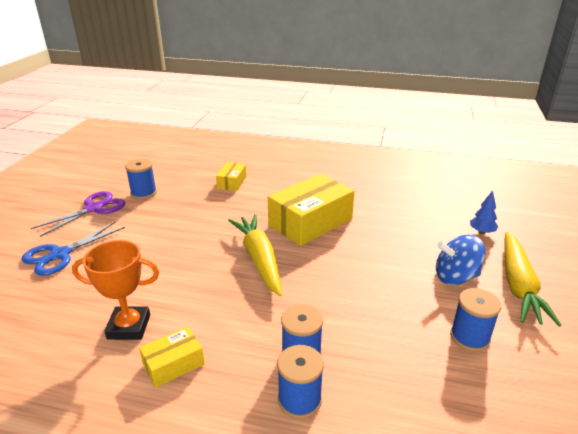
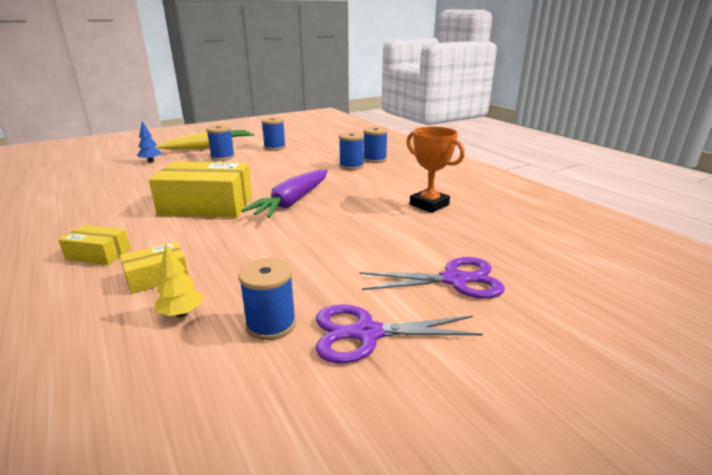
camera: 135 degrees left, 5 degrees down
blue scissors [22,222,125,276] -> purple scissors [360,257,505,299]
yellow box [139,327,204,388] -> yellow box moved to [58,225,131,265]
yellow carrot [228,214,282,296] -> purple carrot [241,170,328,218]
blue spinning top [436,235,486,285] -> blue spool [206,125,235,161]
none -> yellow tree [155,244,203,317]

